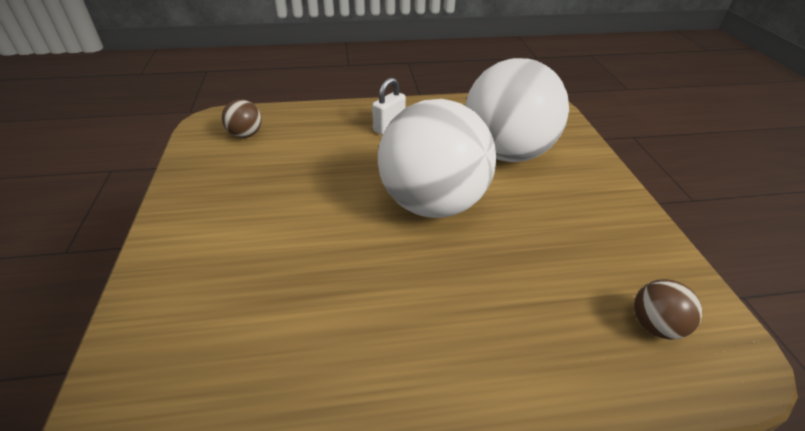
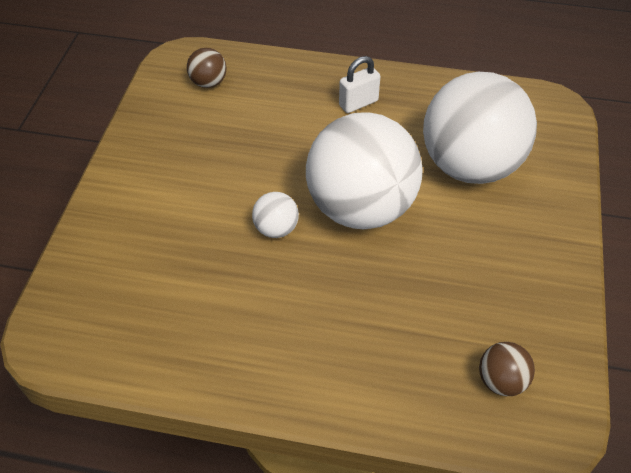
camera: 20 degrees right, 10 degrees up
none -> white ball [252,192,299,238]

